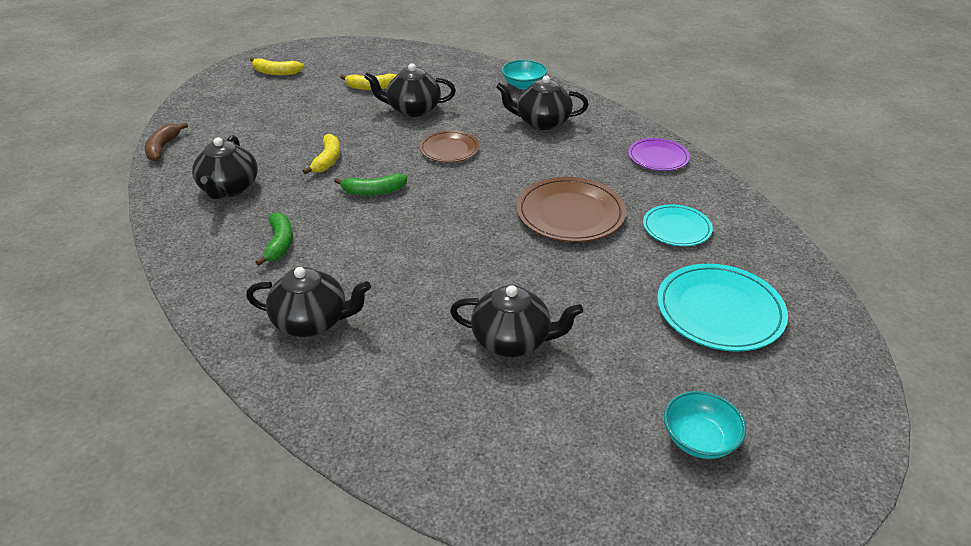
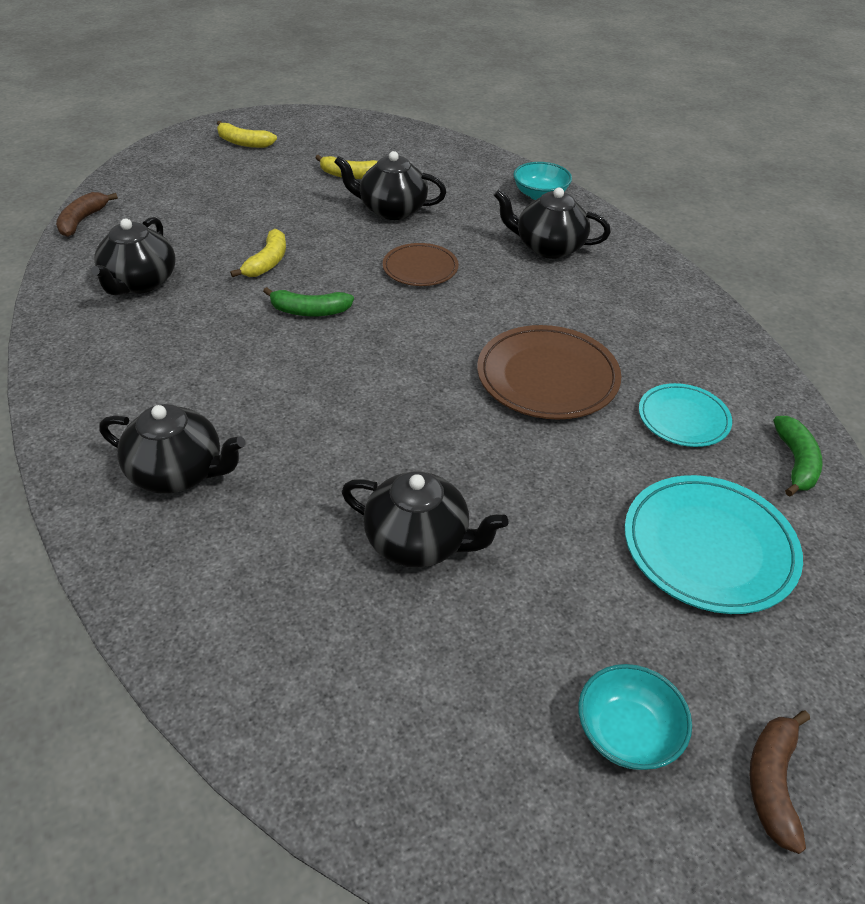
camera: 10 degrees right, 5 degrees up
green banana [256,212,293,266] -> green banana moved to [773,416,823,497]
purple plate [628,138,690,171] -> none
none -> brown banana [750,711,810,854]

